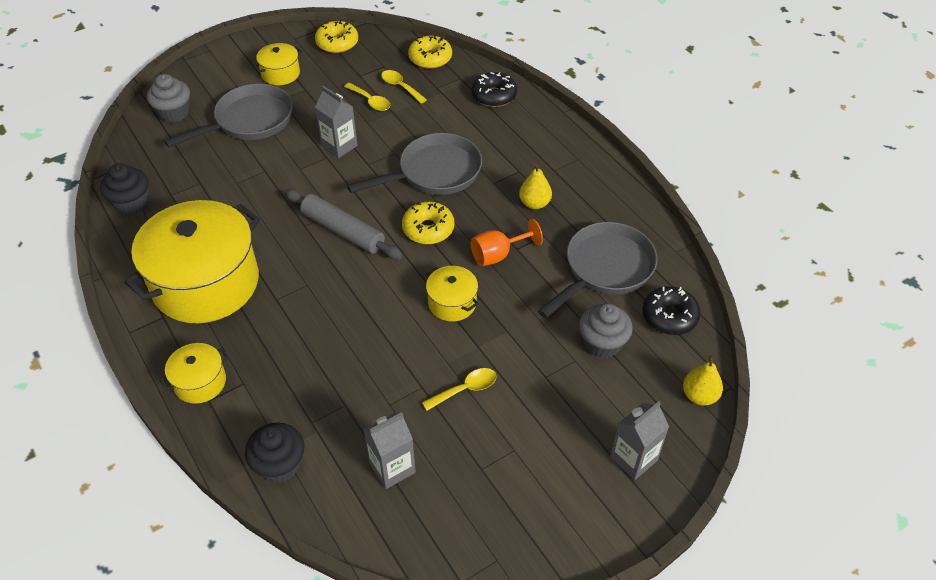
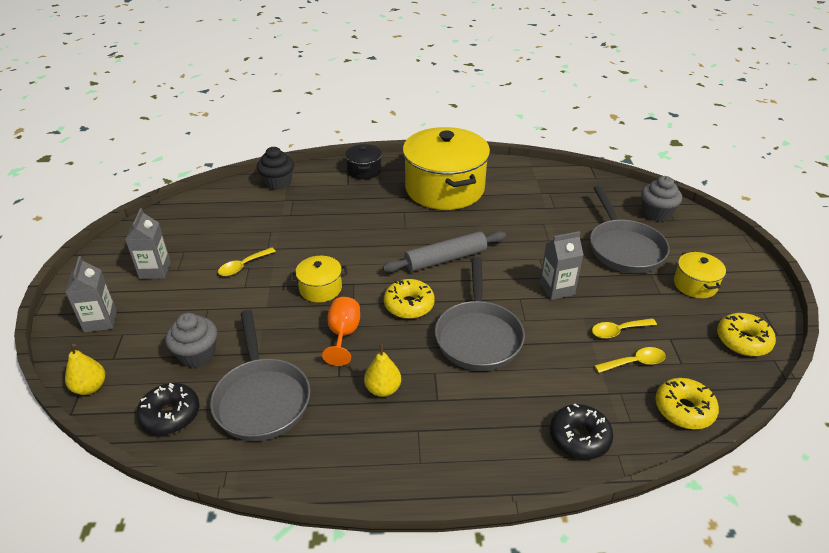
camera: 120 degrees right, 10 degrees down
black cupcake [100,163,148,215] -> none
yellow pot [159,343,229,404] -> black pot [345,144,382,179]
grey carton [363,412,416,489] -> grey carton moved to [125,208,171,279]
yellow spoon [422,368,497,411] -> yellow spoon turned 45 degrees clockwise [218,247,276,276]

